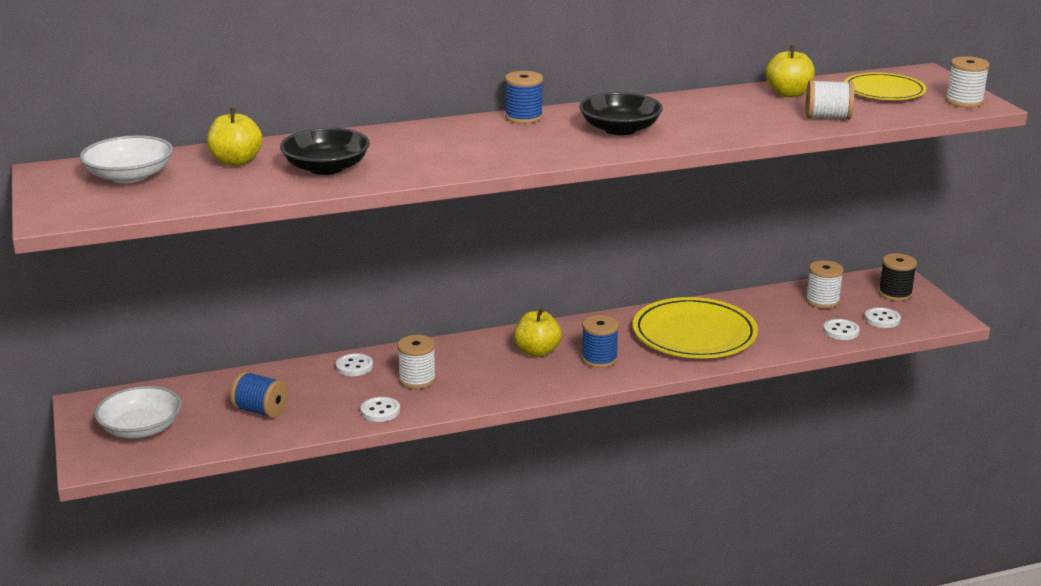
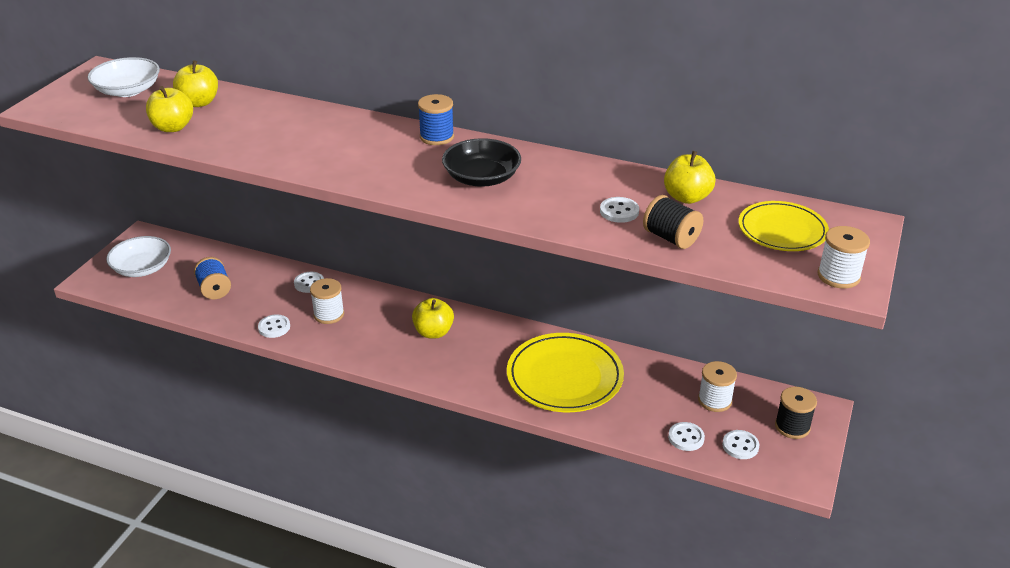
camera: 40 degrees right, 10 degrees up
black bowl [280,128,370,175] -> none
blue spool [582,315,619,368] -> none
white spool [806,80,854,120] -> black spool [643,195,703,249]
none -> yellow apple [146,86,193,132]
none -> white button [600,197,639,223]

